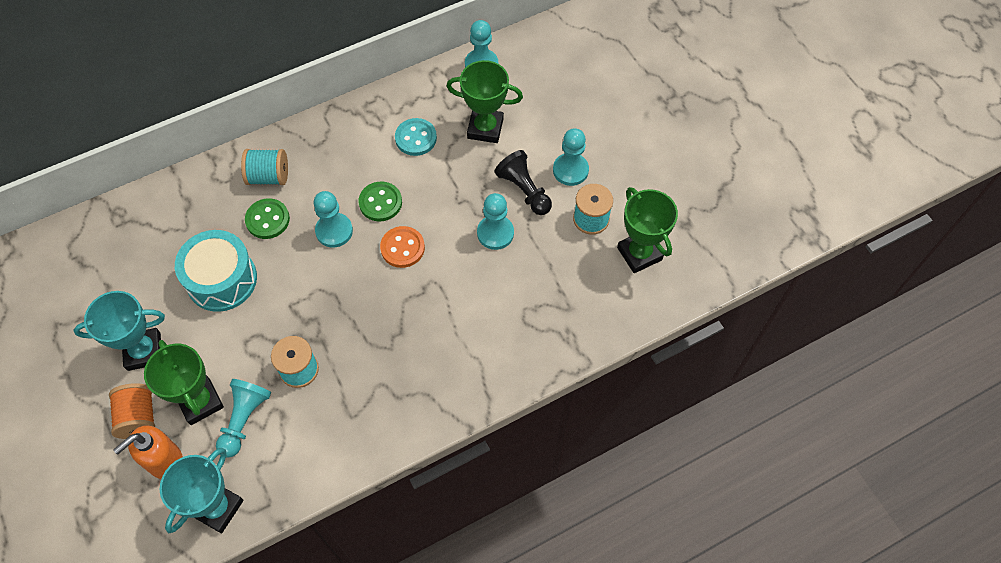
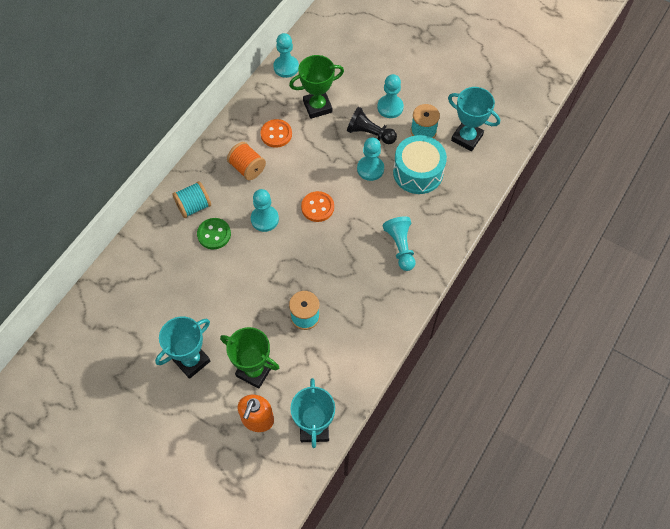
camera: 30 degrees left, 0 degrees up
orange spool [109,383,155,439] -> orange spool moved to [227,142,266,180]
turquoise drum [175,230,257,312] -> turquoise drum moved to [393,135,447,194]
turquoise pawn [216,379,271,458] -> turquoise pawn moved to [383,217,415,271]
green button [358,181,402,221] -> none
turquoise button [395,118,437,156] -> orange button [260,119,292,148]
green trophy [617,187,678,273] -> turquoise trophy [448,87,500,151]

